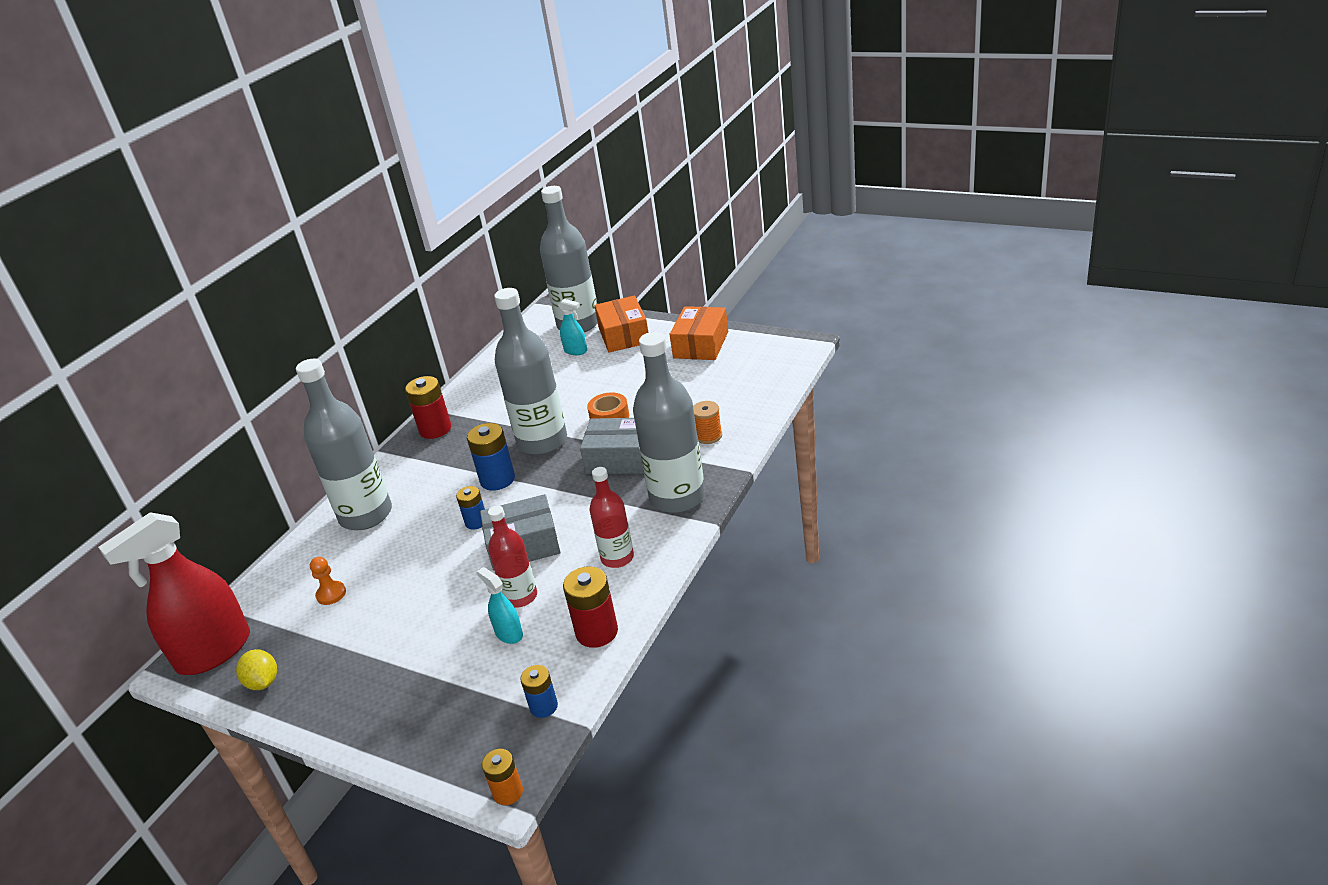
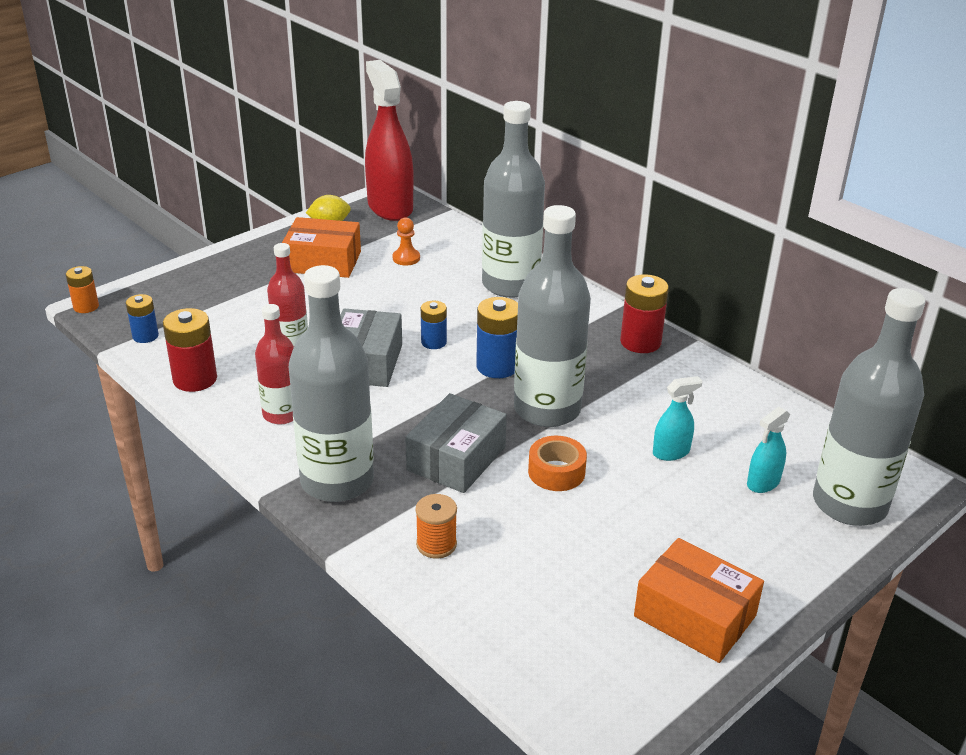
camera: 105 degrees right, 0 degrees up
turquoise spray bottle [477,567,523,644] -> turquoise spray bottle moved to [653,376,703,461]
orange box [594,296,649,353] -> orange box moved to [282,217,361,278]

